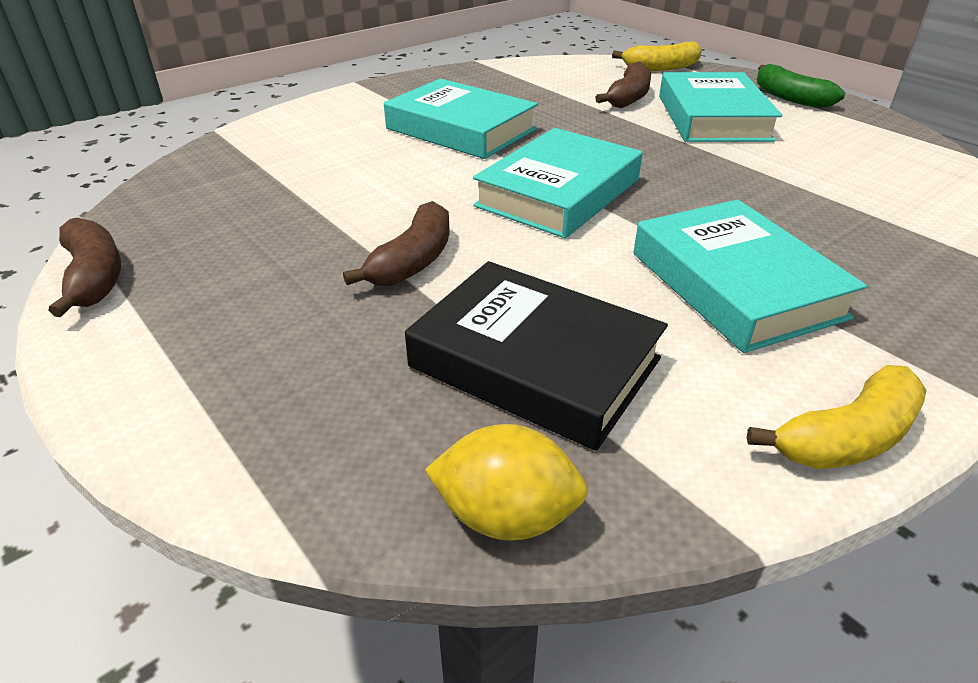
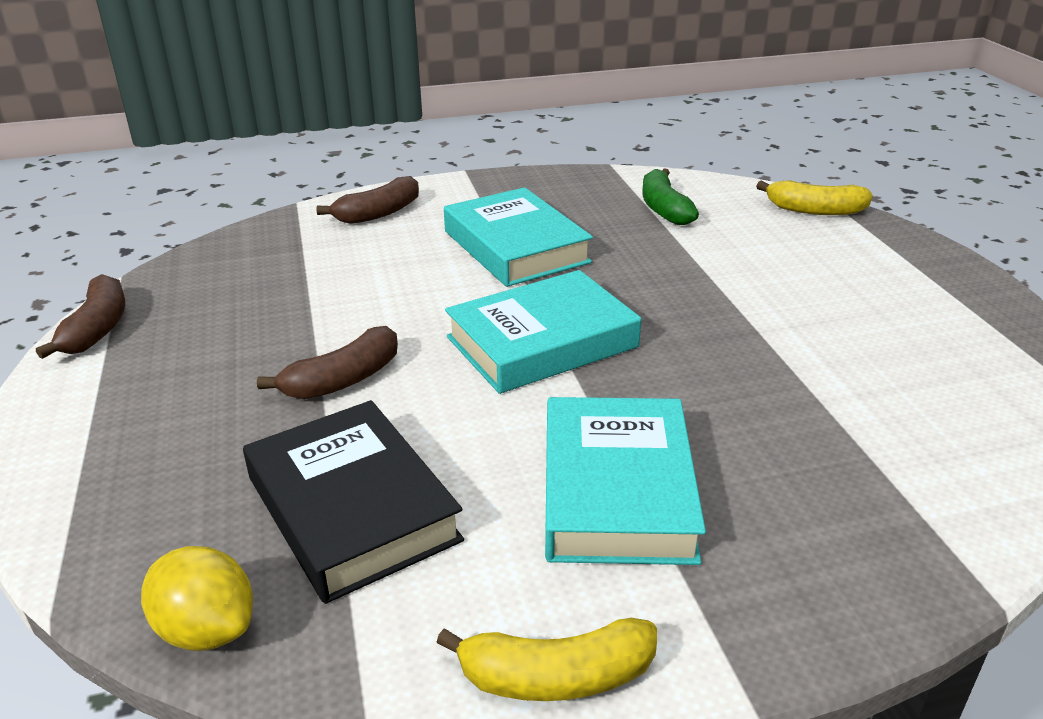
camera: 25 degrees right, 5 degrees down
brown banana [595,61,651,108] -> brown banana moved to [316,176,419,224]
turquoise book [659,72,782,142] -> none
green banana [757,64,845,108] -> green banana moved to [642,168,699,225]

